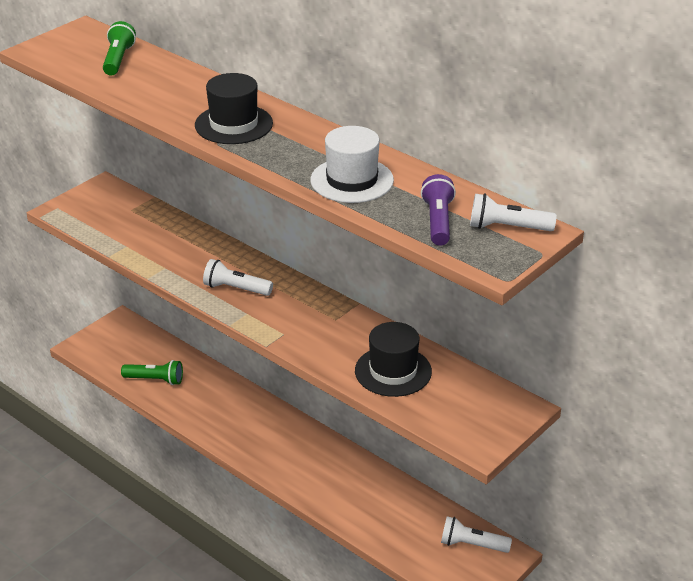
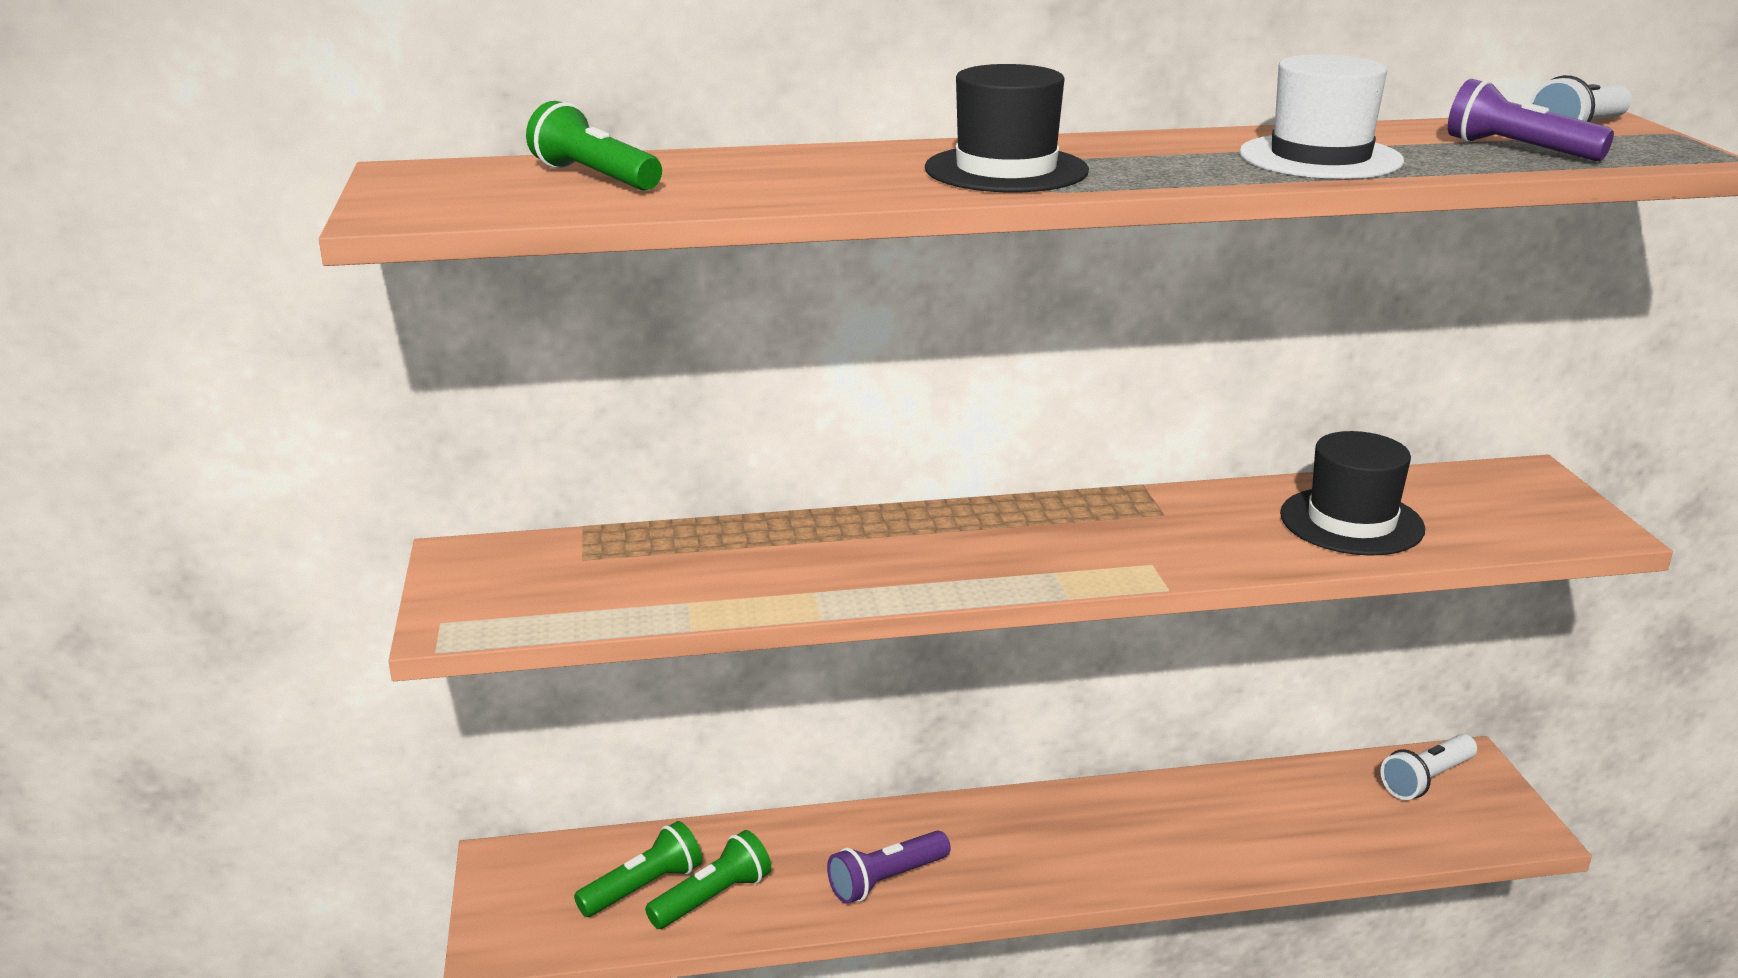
camera: 50 degrees left, 10 degrees down
white flashlight [203,259,273,296] -> none
none -> green flashlight [574,821,702,917]
none -> purple flashlight [827,831,951,904]

